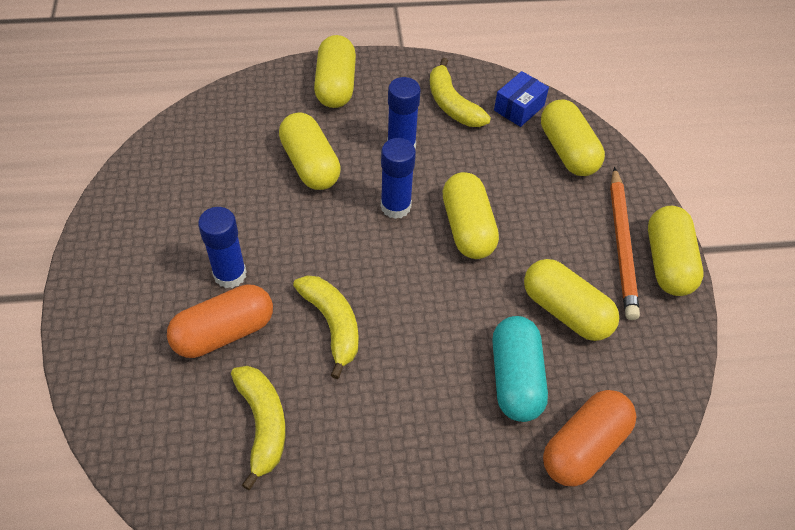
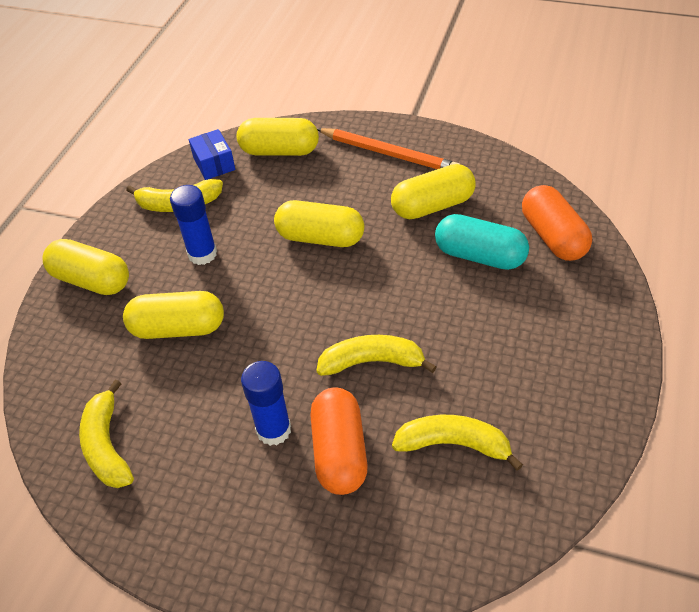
camera: 60 degrees left, 5 degrees down
blue glue stick [381,138,416,219] -> none
yellow capsule [648,206,703,296] -> none
none -> yellow banana [79,379,134,488]

